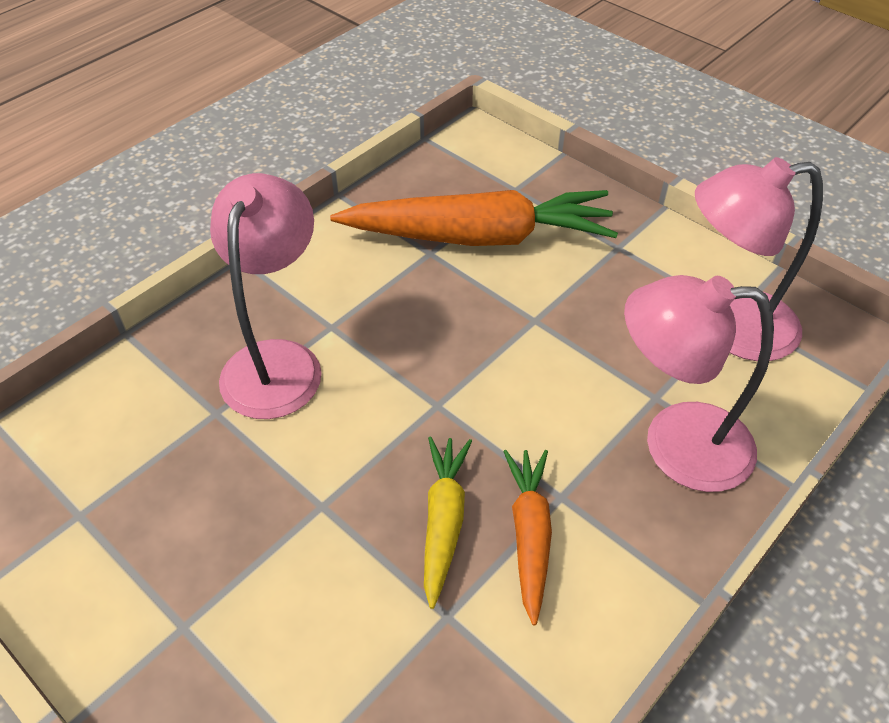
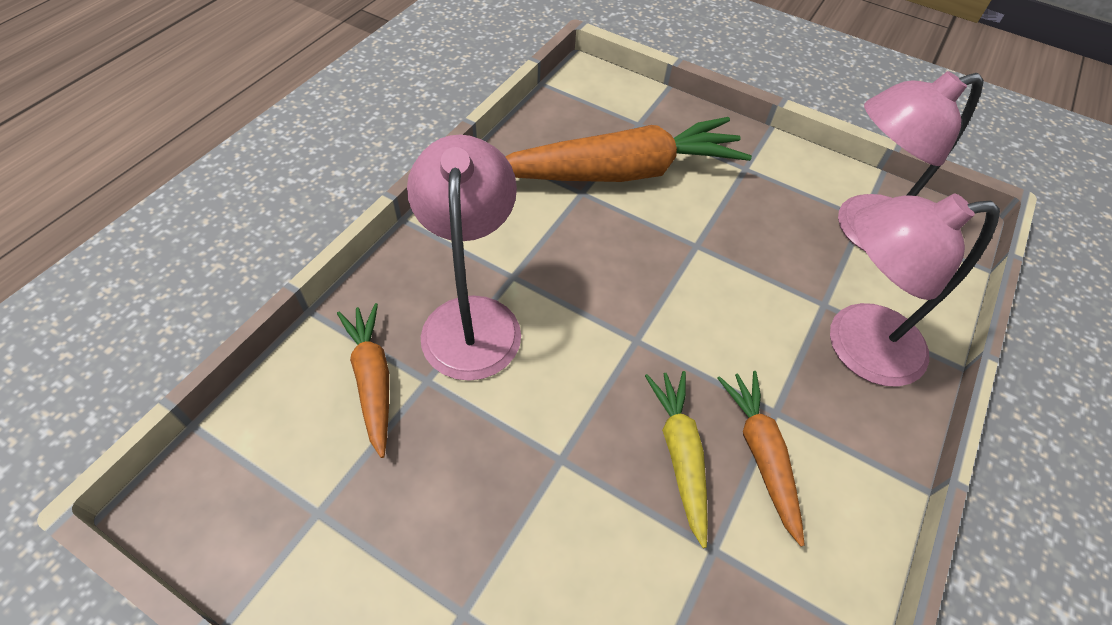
camera: 15 degrees left, 5 degrees up
none -> orange carrot [337,303,389,458]

